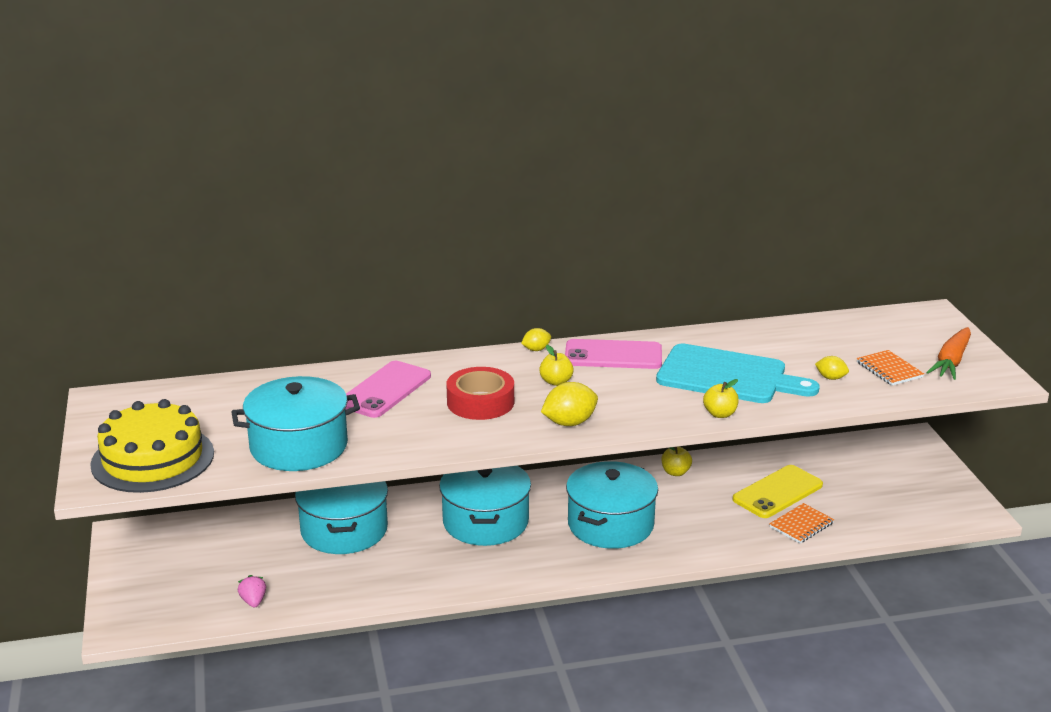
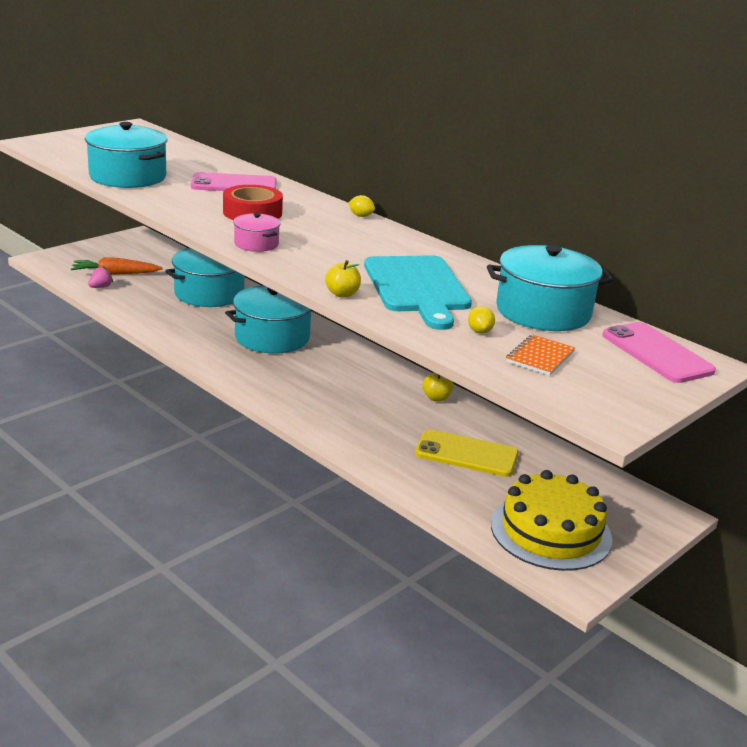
camera: 55 degrees right, 0 degrees up
yellow cake [90,399,214,493] -> yellow cake moved to [491,470,612,571]
yellow apple [539,345,574,386] -> none
yellow lemon [541,382,598,426] -> pink pot [233,213,281,252]
pink phone [565,339,662,369] -> pink phone moved to [602,322,716,383]
turquoise pot [566,461,658,549] -> turquoise pot moved to [487,245,613,331]
orange notebook [769,503,834,543] -> none
orange carrot [926,327,971,380] -> orange carrot moved to [71,257,163,275]

